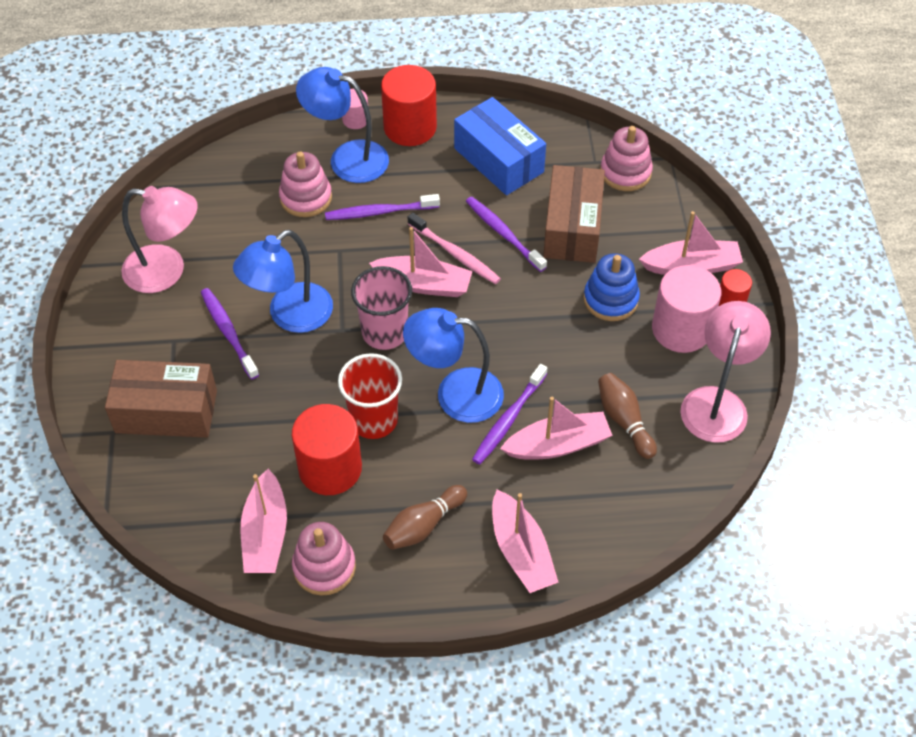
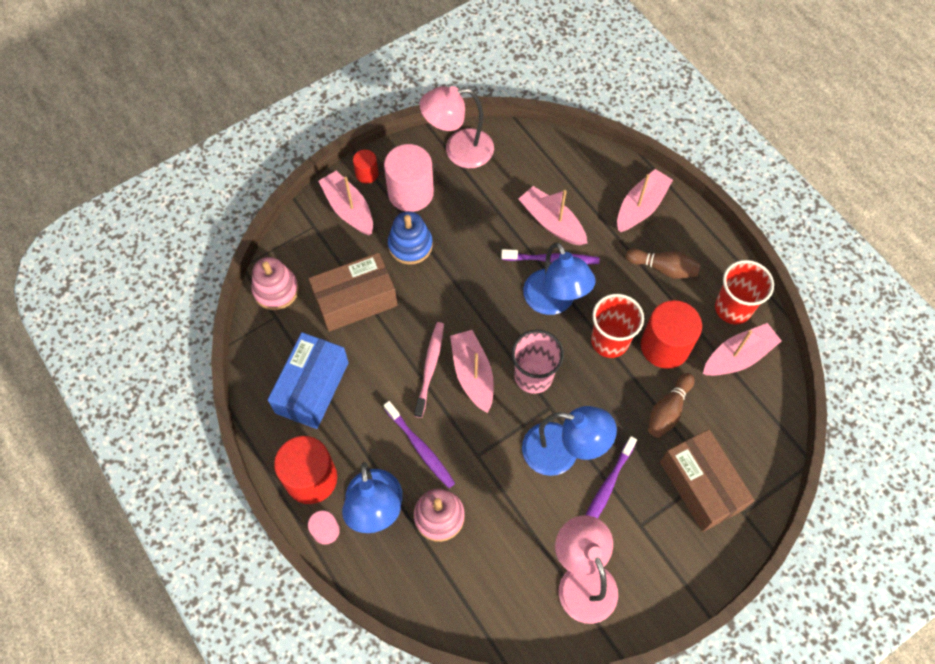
camera: 120 degrees left, 10 degrees up
pink stacking toy [292,522,356,595] -> red cup [715,260,774,324]
purple toothbrush [466,197,547,272] -> none
brown bowling pin [598,373,657,459] -> brown bowling pin moved to [648,373,694,438]

